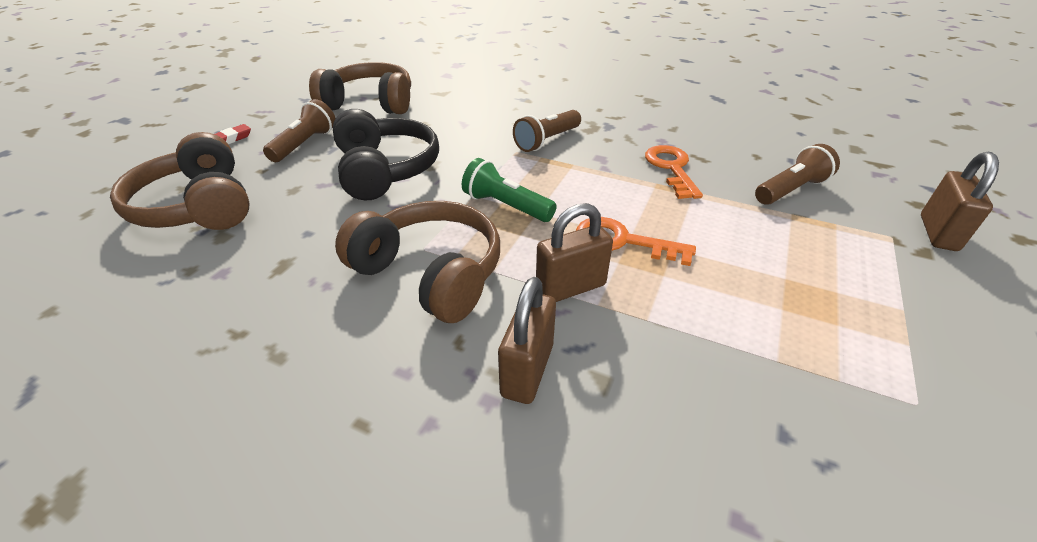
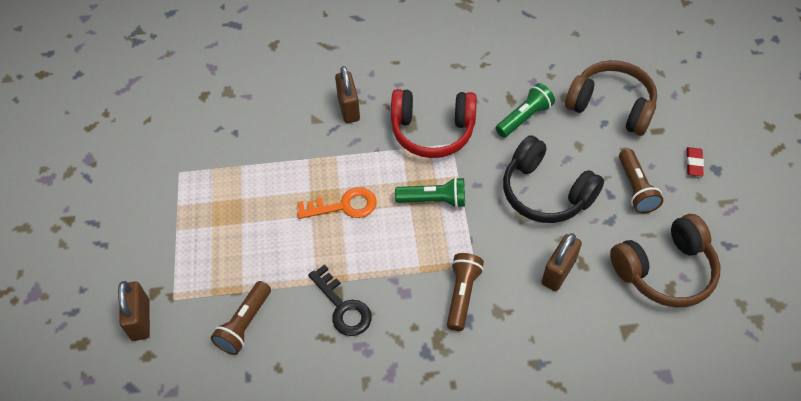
camera: 150 degrees right, 15 degrees up
brown headphones [335,201,500,323] -> red headphones [391,89,477,158]
brown padlock [536,203,613,302] -> brown padlock moved to [542,233,582,291]
orange key [645,145,703,199] -> black key [308,265,372,336]
none -> green flashlight [496,83,555,138]

